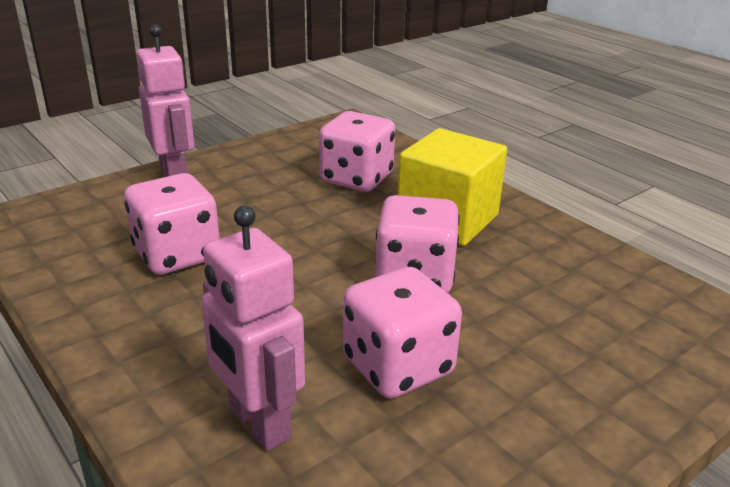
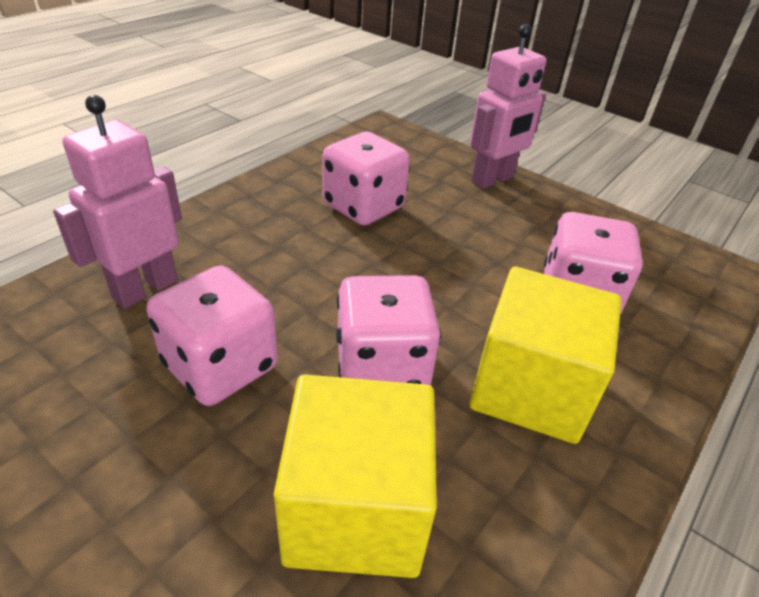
camera: 75 degrees right, 10 degrees up
none -> yellow cube [274,374,437,578]

